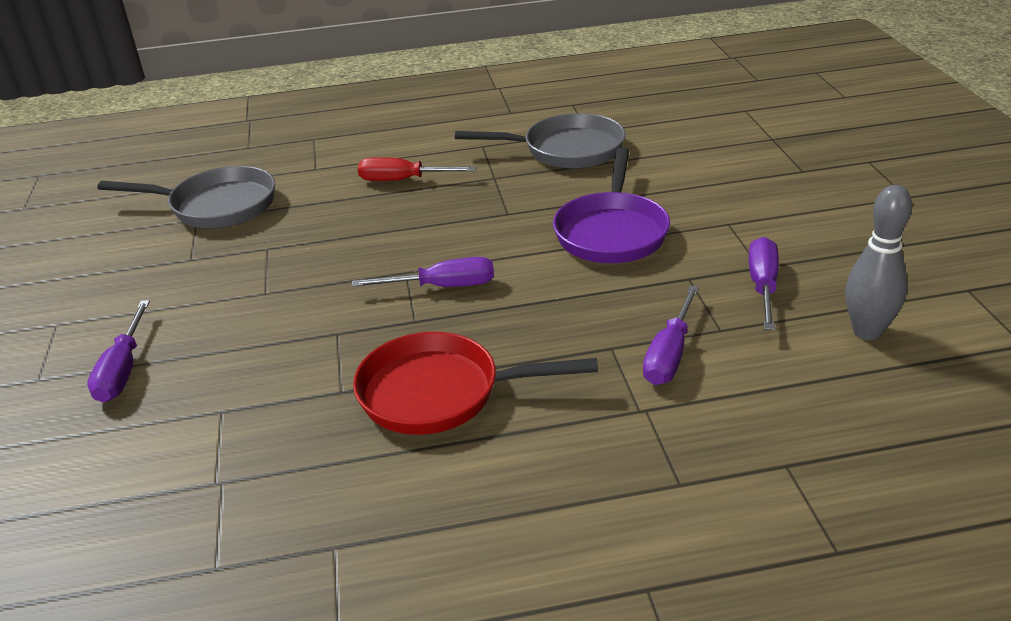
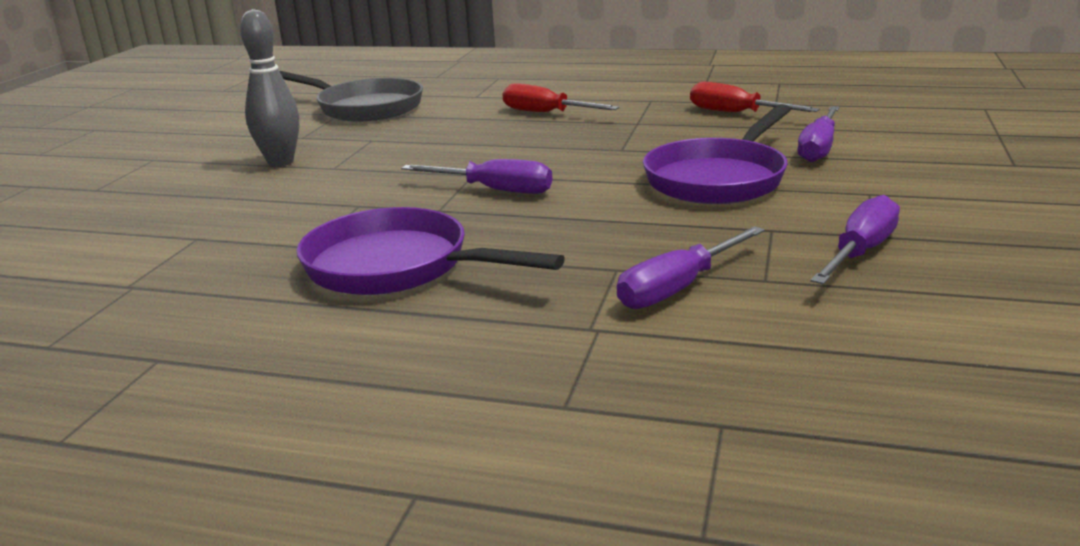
camera: 25 degrees right, 10 degrees down
purple screwdriver [87,300,150,402] -> purple screwdriver moved to [797,106,839,162]
red pan [353,332,598,435] -> purple pan [296,207,565,295]
grey pan [455,113,626,169] -> red screwdriver [690,82,820,112]
grey bowling pin [845,185,912,340] -> grey bowling pin moved to [240,9,299,167]

